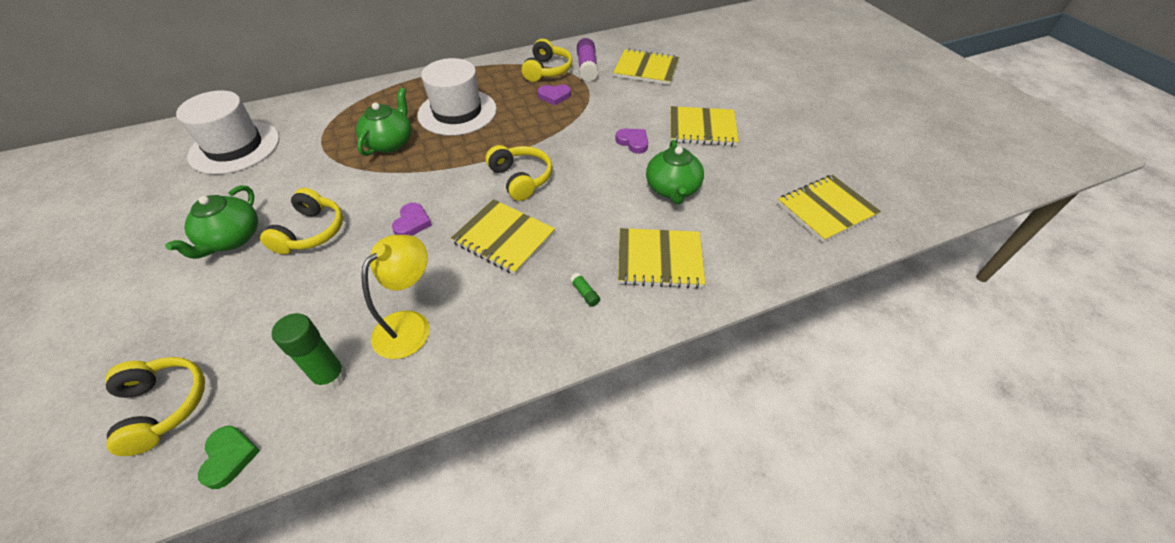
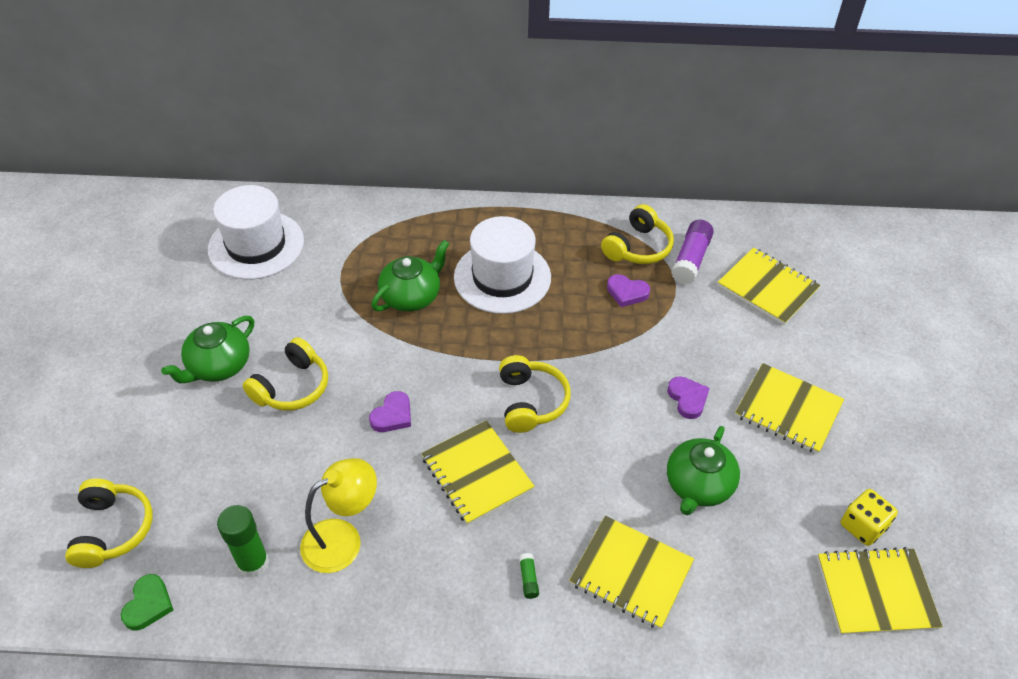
camera: 25 degrees right, 0 degrees up
none -> yellow dice [841,489,898,546]

